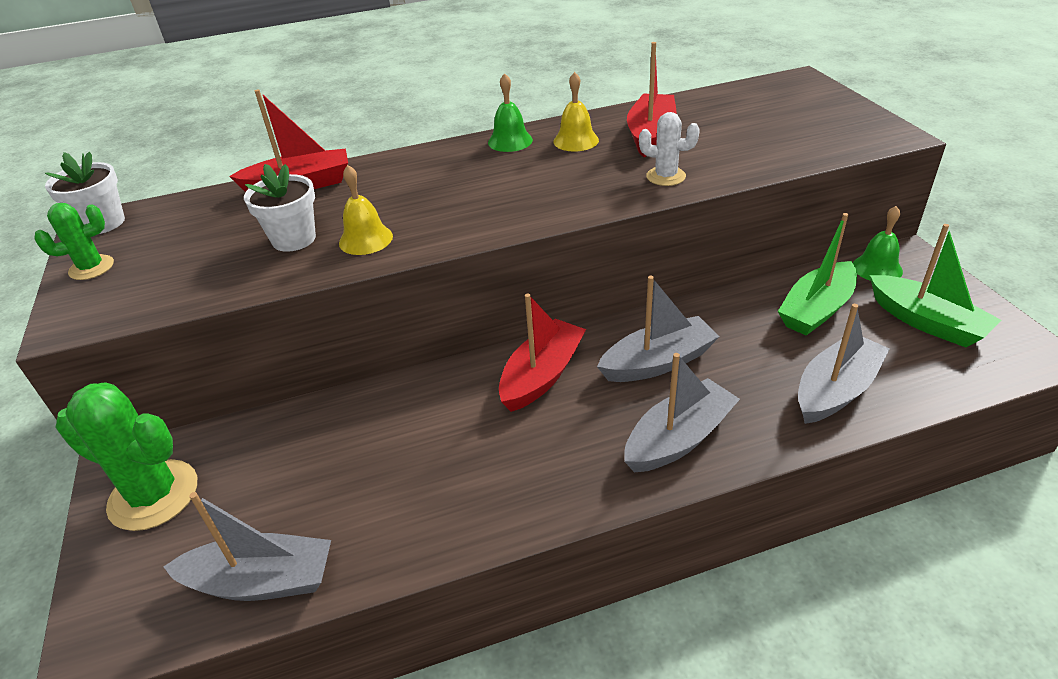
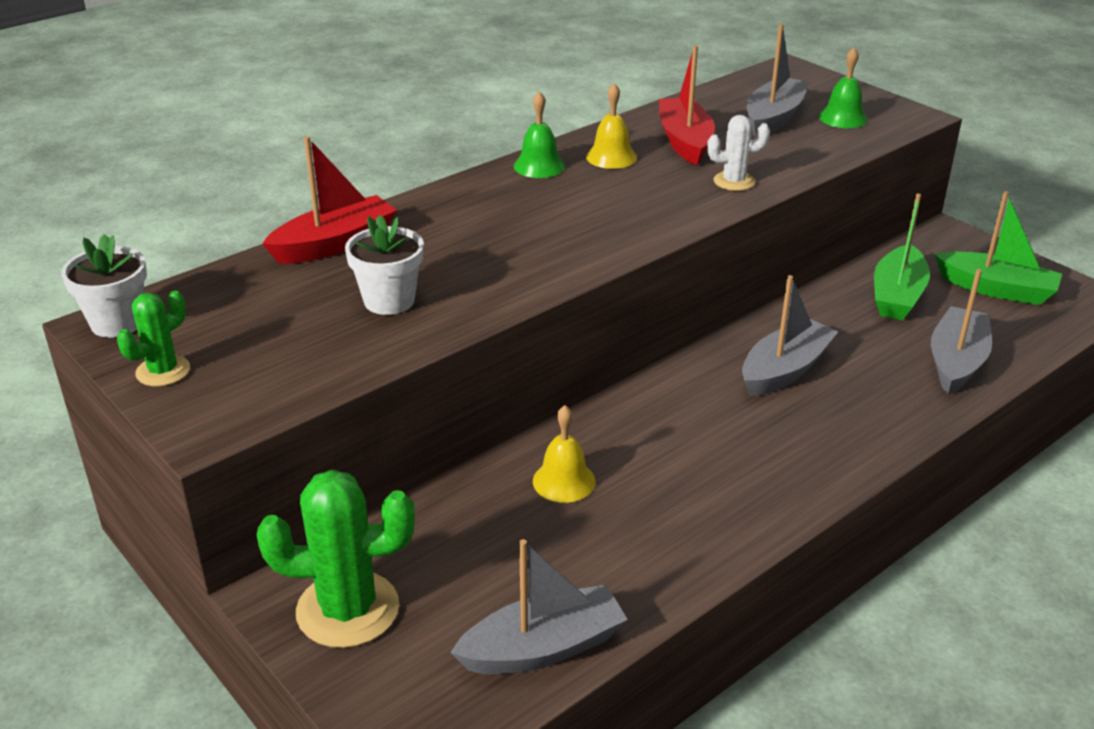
camera: 25 degrees left, 5 degrees down
yellow bell [339,165,393,255] -> yellow bell moved to [533,405,596,503]
red boat [499,294,586,412] -> none
grey boat [624,353,740,472] -> grey boat moved to [747,24,810,137]
green bell [853,206,903,281] -> green bell moved to [819,47,868,128]

